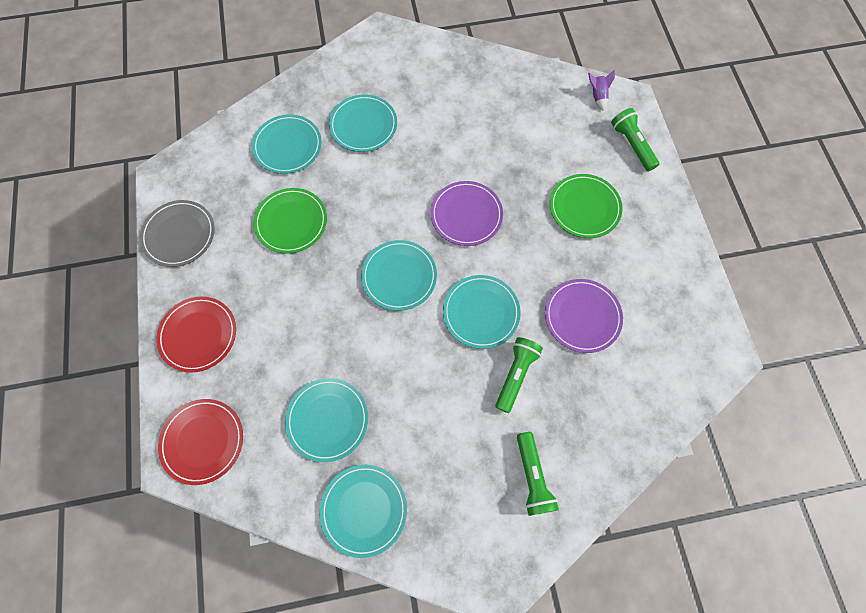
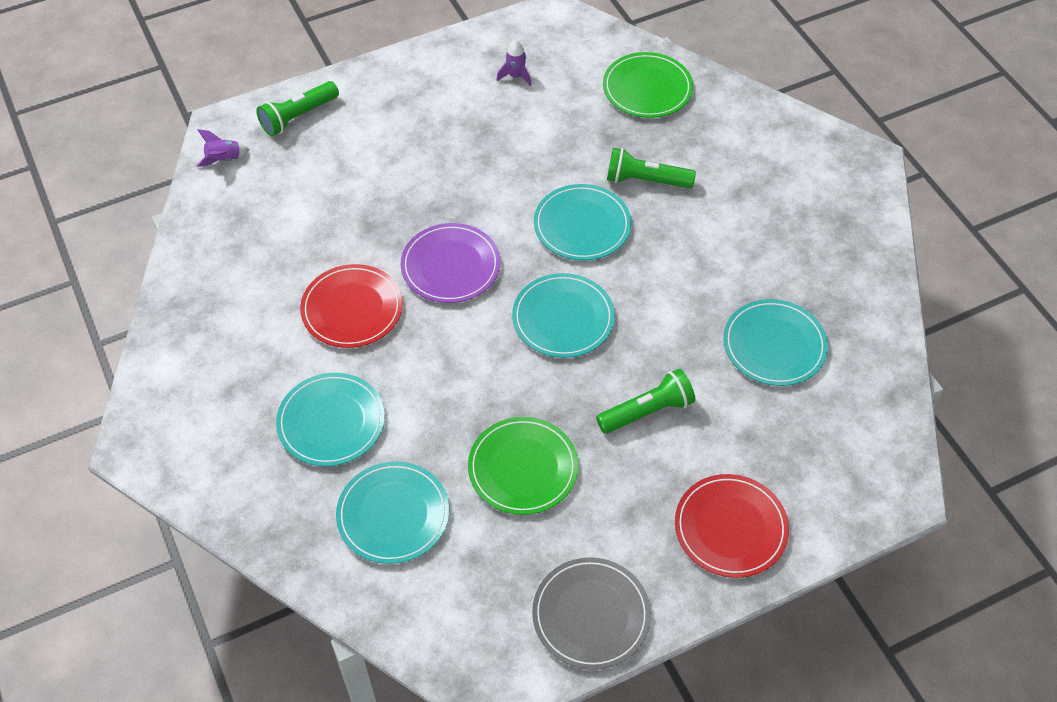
camera: 105 degrees left, 15 degrees down
red plate [158,399,243,485] -> red plate moved to [300,264,403,348]
turquoise plate [320,465,407,558] -> none
green flashlight [517,432,559,516] -> green flashlight moved to [596,369,695,434]
purple plate [545,279,623,353] -> none
green plate [550,174,623,238] -> green plate moved to [603,52,693,118]
none -> purple rocket [496,40,531,87]

